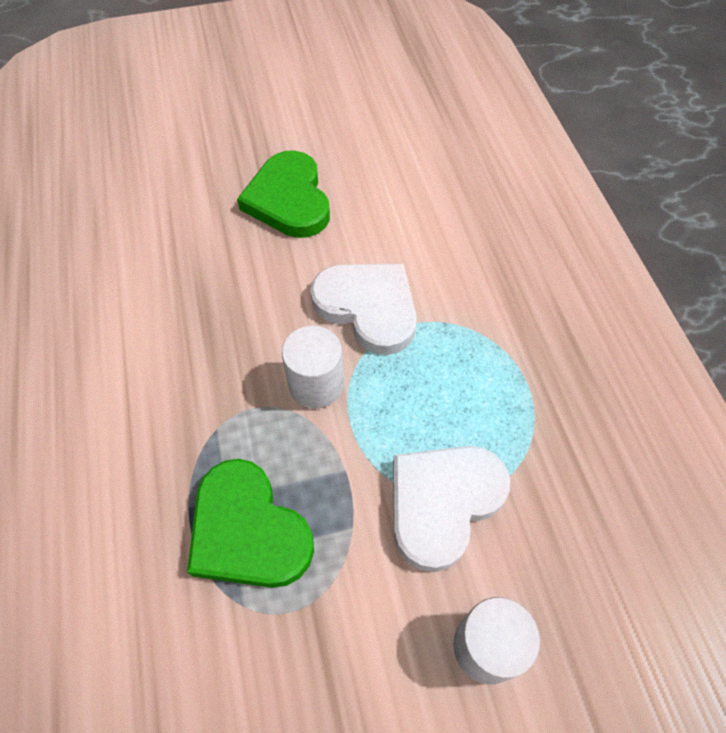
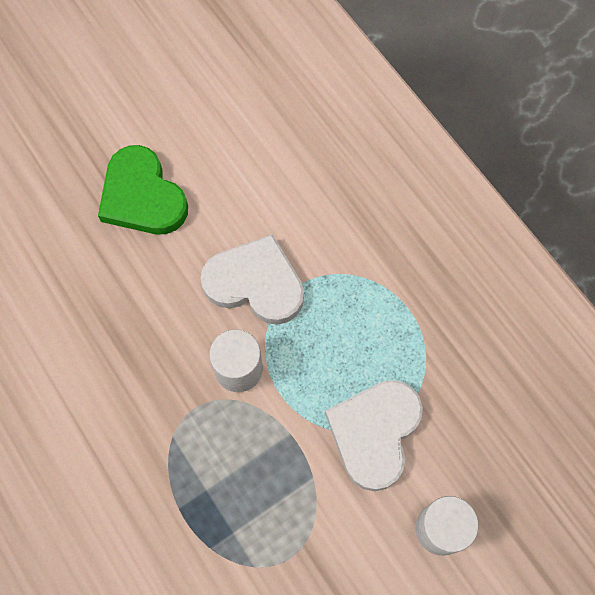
camera: 20 degrees left, 10 degrees up
green heart [187,459,314,588] -> none

